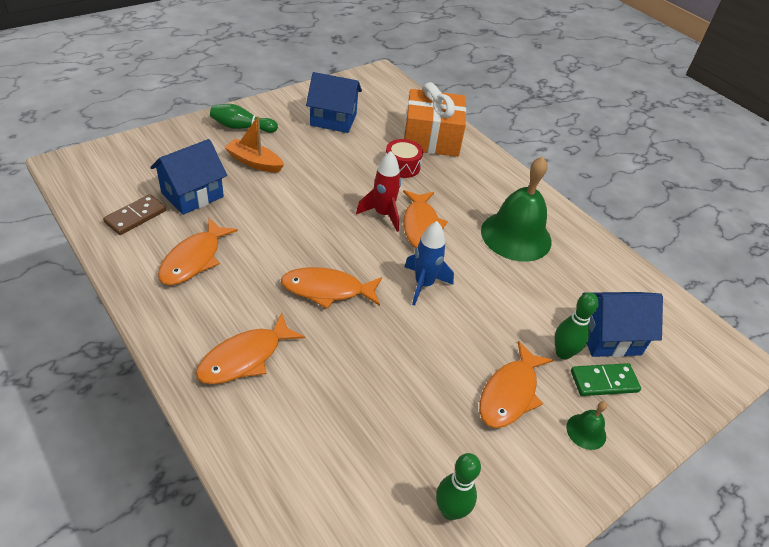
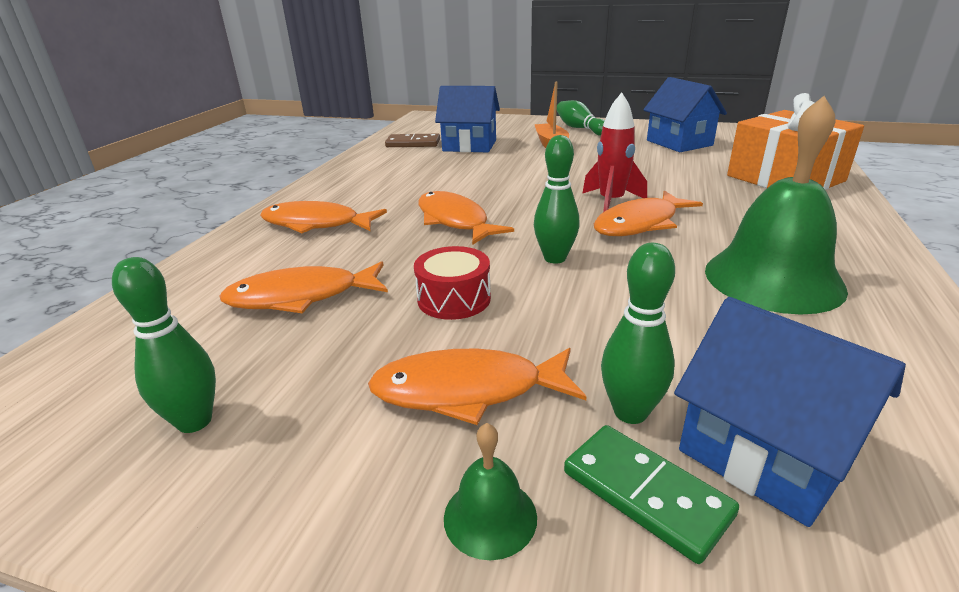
camera: 60 degrees right, 15 degrees down
orange fish [158,218,238,285] -> orange fish moved to [219,261,388,314]
red drum [386,139,423,178] -> red drum moved to [414,246,491,320]
blue rocket [404,221,454,306] -> green bowling pin [534,135,579,264]

